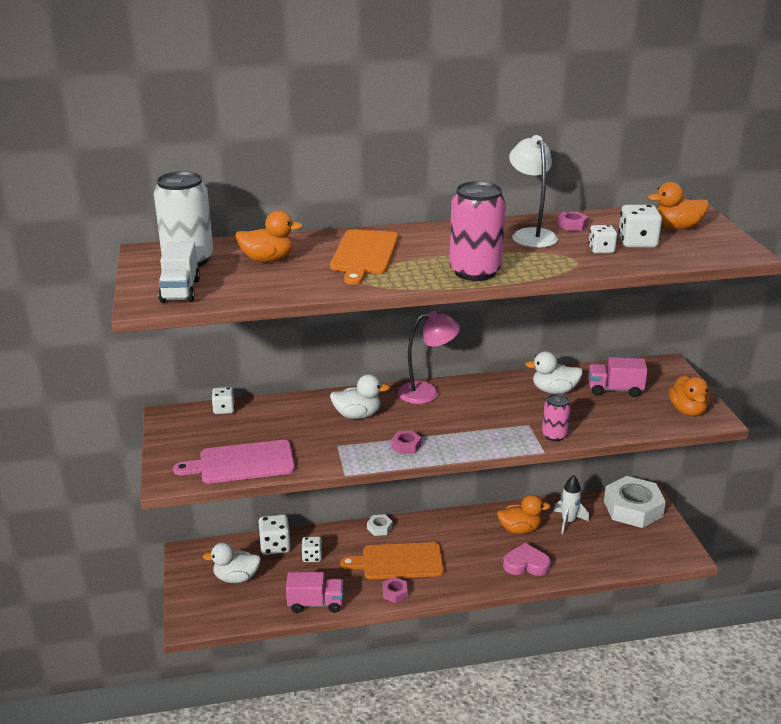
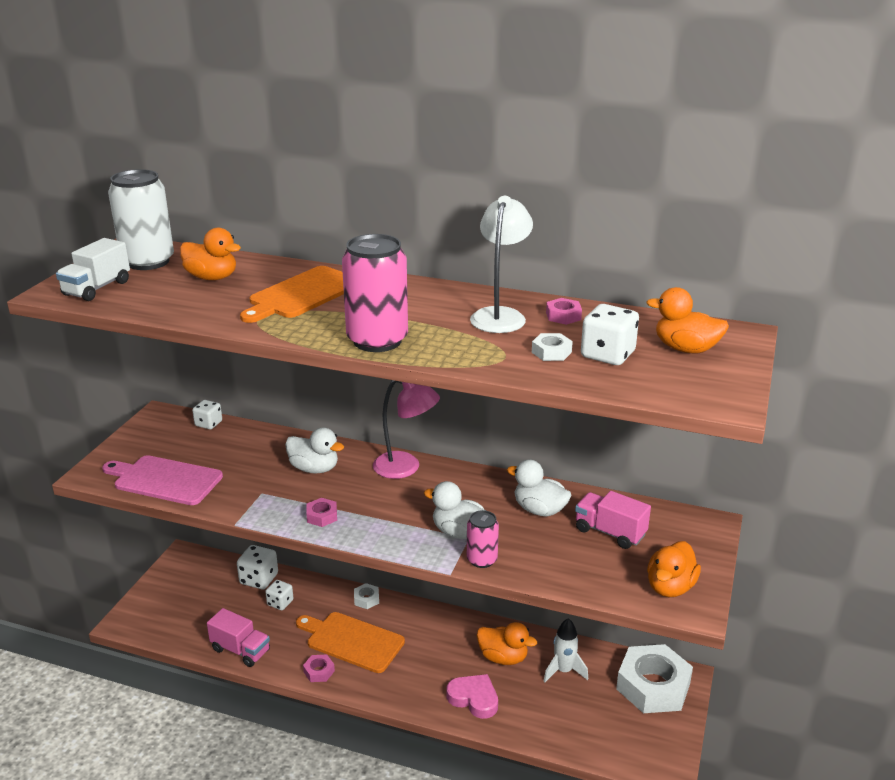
camera: 30 degrees right, 0 degrees up
white duck [203,542,261,583] -> white duck moved to [424,481,486,539]
white dice [588,225,617,254] -> white nut [532,333,573,361]

